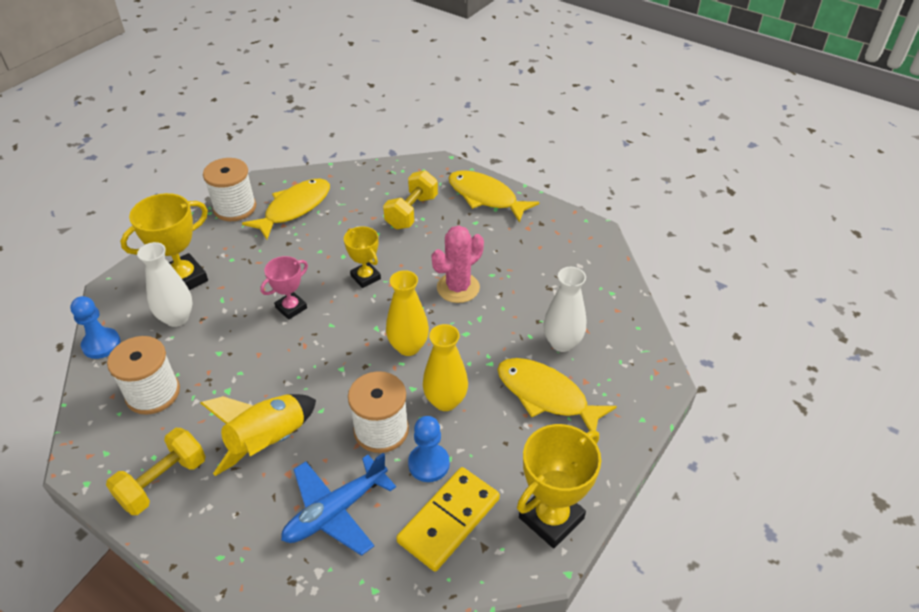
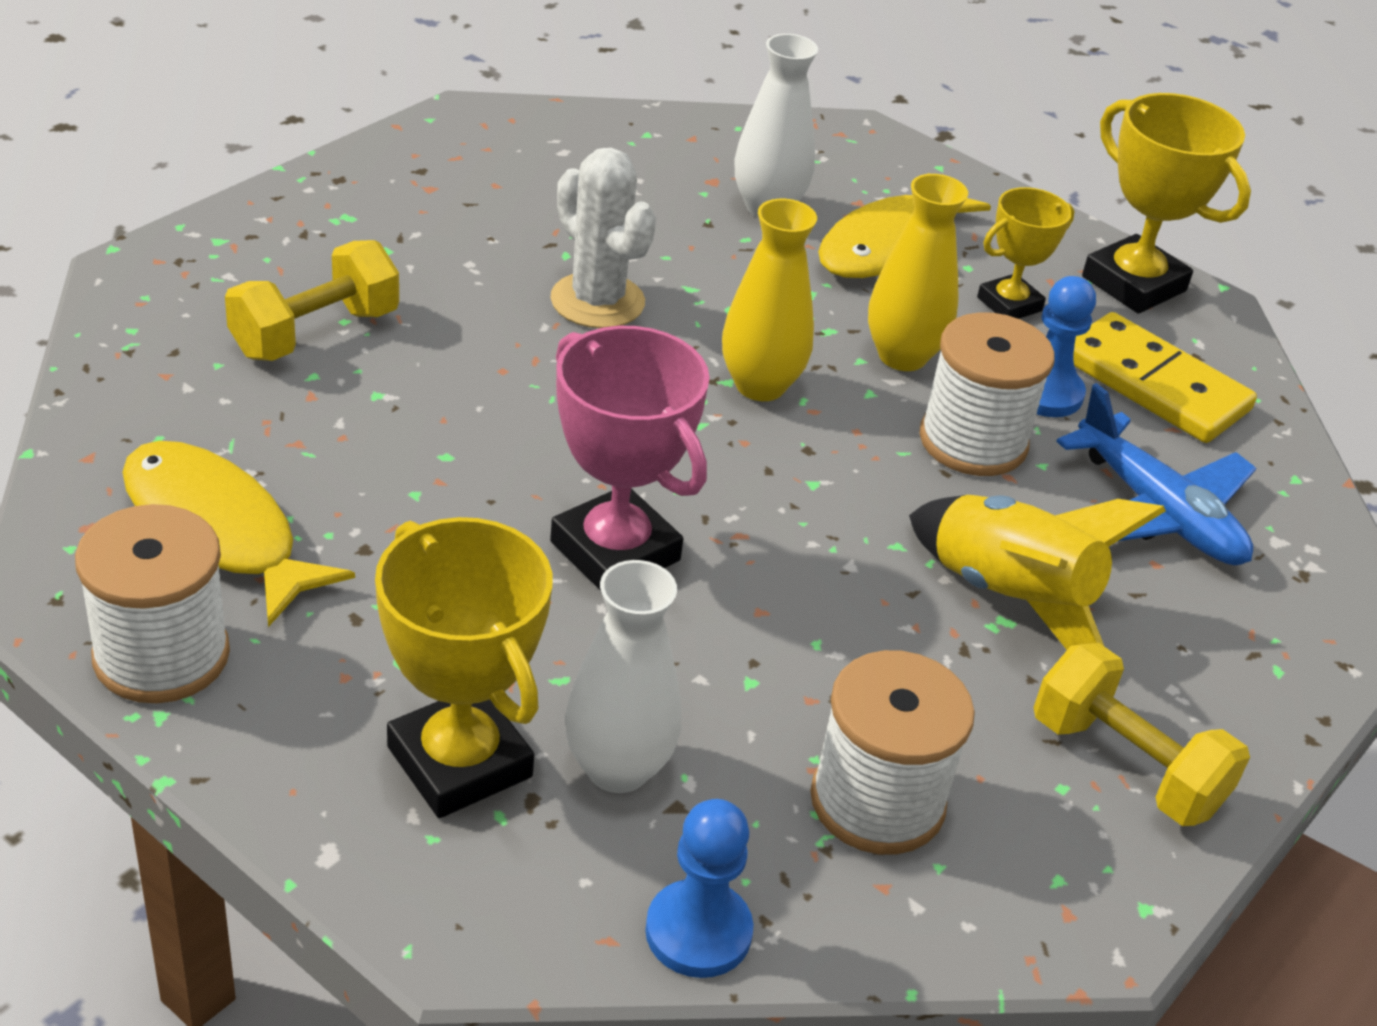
camera: 90 degrees left, 5 degrees down
pink trophy [260,256,308,320] -> pink trophy [550,326,710,591], size x1.64
yellow trophy [344,226,381,288] -> yellow trophy moved to [977,187,1074,319]
yellow dumbbell [383,170,438,229] -> yellow dumbbell turned 75 degrees counterclockwise [225,240,399,361]
pink cactus [432,225,484,303] -> white cactus [550,148,656,328]
yellow fish [448,170,539,223] -> none

